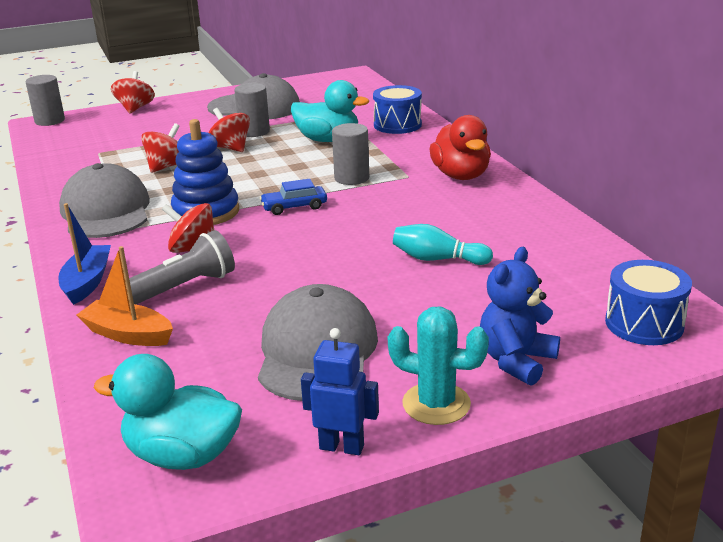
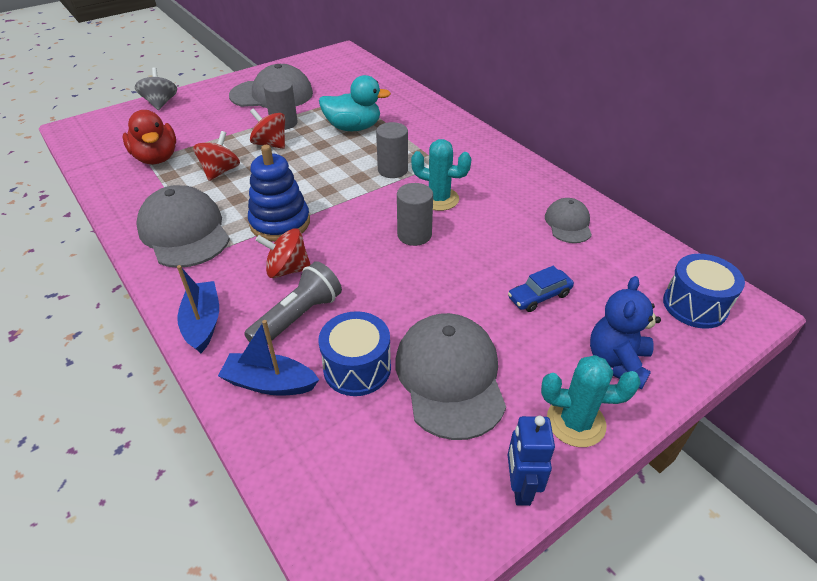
camera: 15 degrees left, 15 degrees up
grey cylinder [26,75,65,126] -> grey cylinder moved to [397,183,433,246]
orange boat [77,246,173,346] -> blue boat [218,320,319,396]
turquoise duck [94,354,242,470] -> none
red spinning top [111,71,155,114] -> grey spinning top [135,68,177,110]
blue car [260,179,327,215] -> blue car moved to [508,266,574,312]
blue robot [301,328,379,455] -> blue robot turned 90 degrees counterclockwise [508,416,555,506]
blue drum [373,85,422,134] -> blue drum moved to [318,311,391,396]
turquoise bowling pin [393,224,493,265] -> none
red duck [429,115,491,180] -> red duck moved to [123,110,176,164]
none -> turquoise cactus [411,139,472,211]
none -> grey cap [545,198,592,243]

